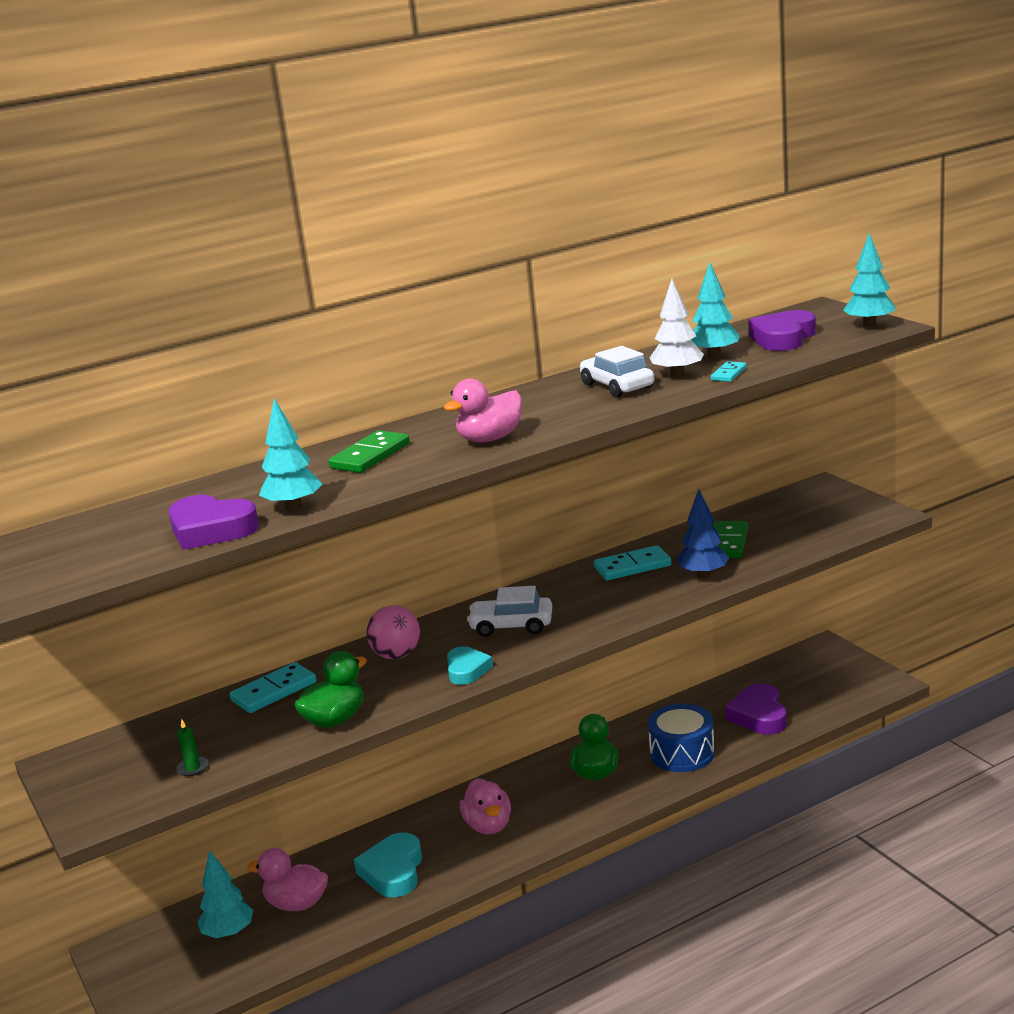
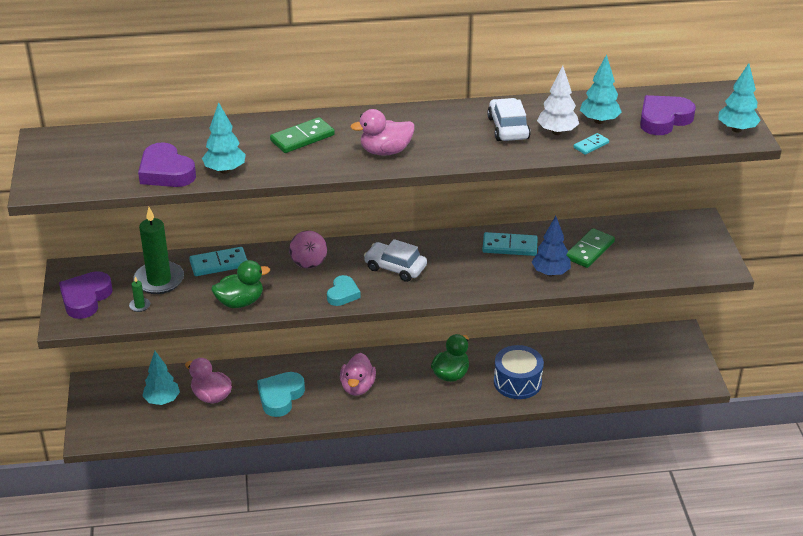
camera: 20 degrees right, 15 degrees up
purple heart [725,683,787,735] -> purple heart moved to [59,271,113,319]
none -> green candle [133,207,184,294]

